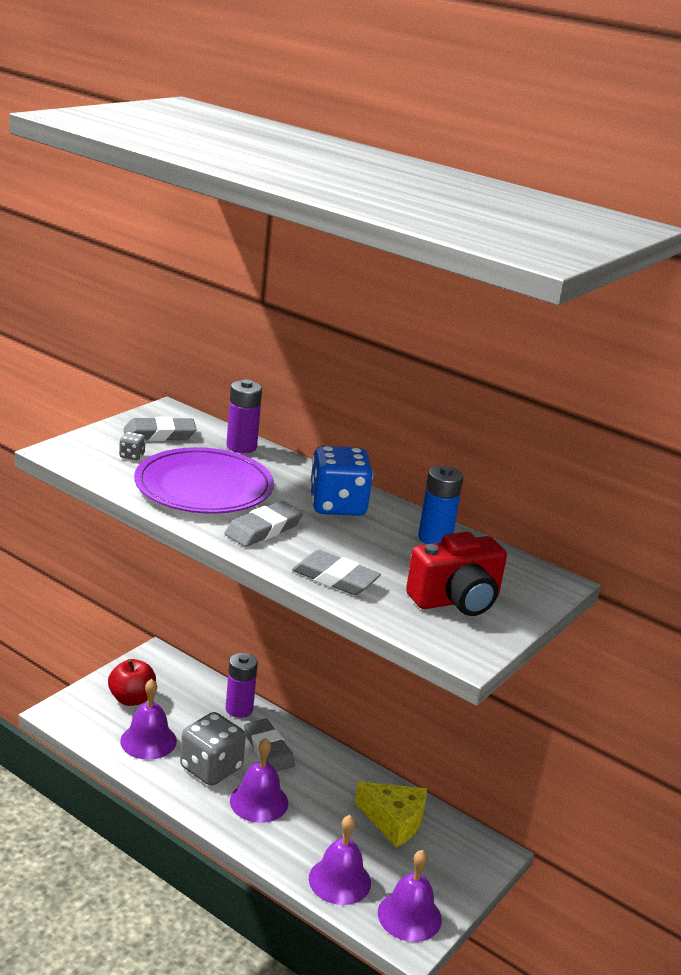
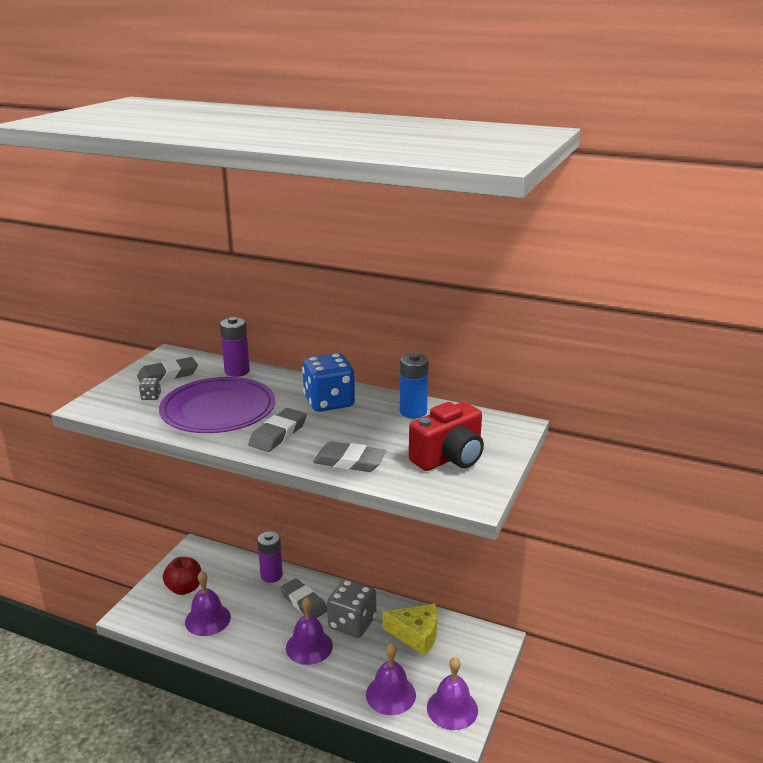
camera: 10 degrees left, 0 degrees up
grey dice [180,712,246,786] -> grey dice moved to [327,579,376,638]

